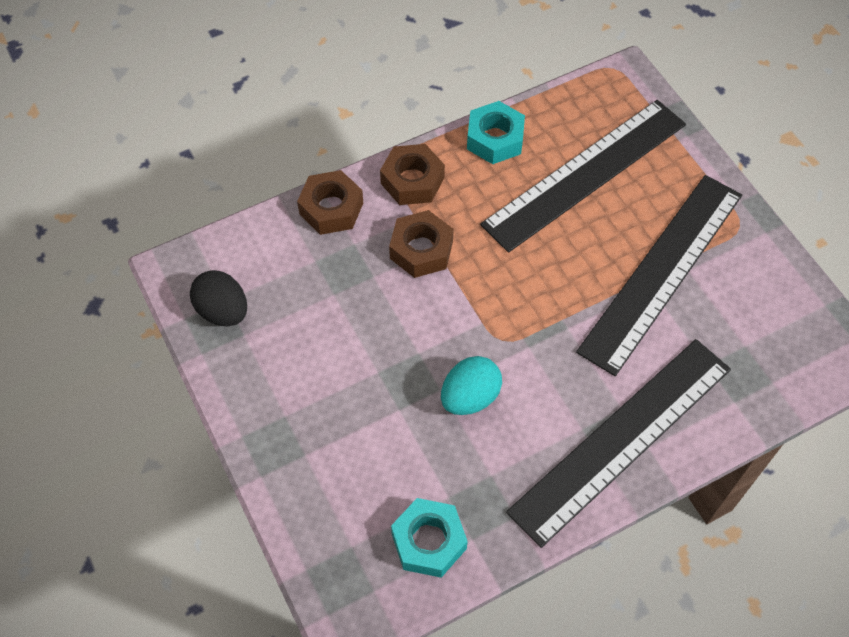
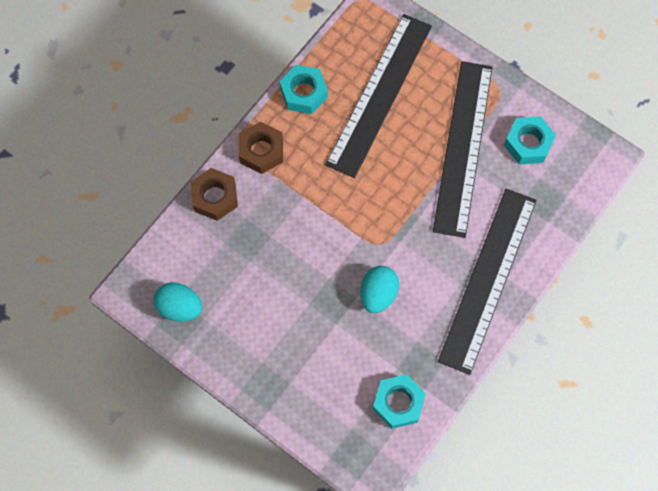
camera: 25 degrees left, 10 degrees up
black egg [190,270,247,326] -> turquoise egg [154,282,202,322]
brown nut [389,210,454,278] -> none
none -> turquoise nut [504,116,556,164]

